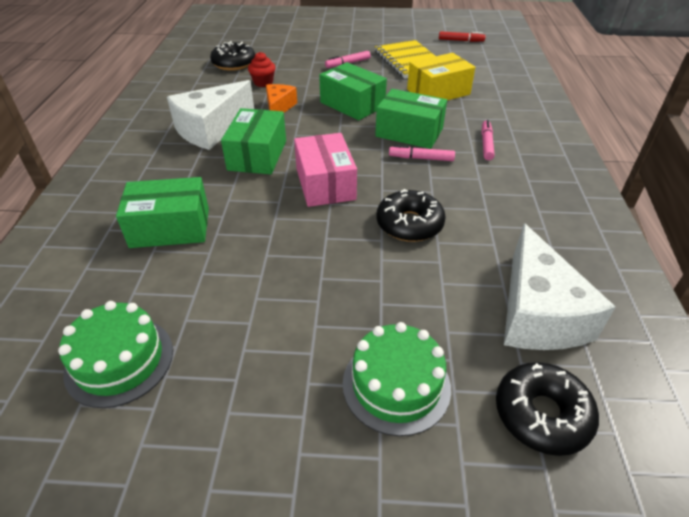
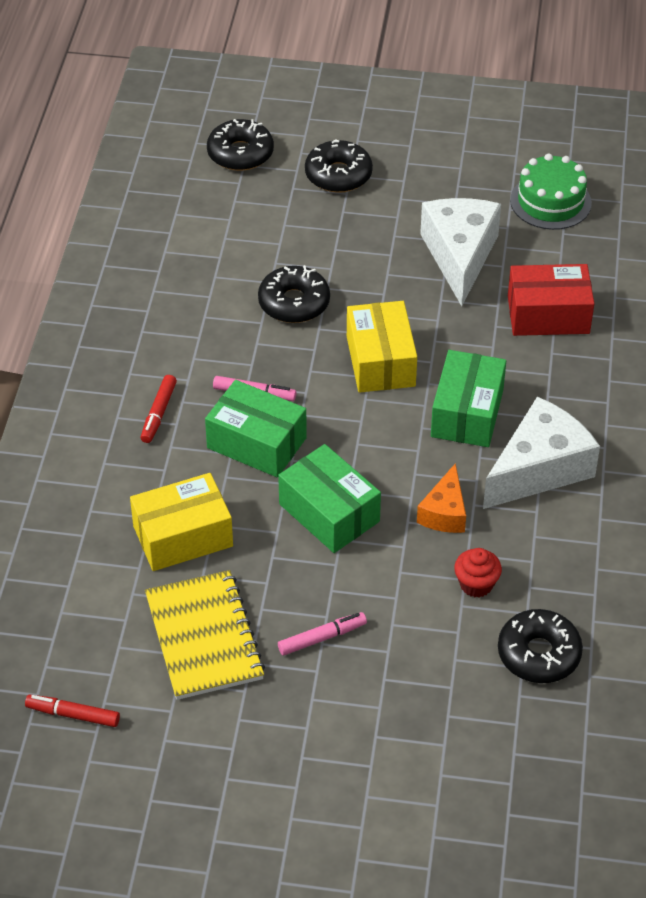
camera: 175 degrees left, 5 degrees up
green box [116,177,209,248] -> red box [508,264,594,336]
pink box [294,133,357,207] -> yellow box [347,301,417,393]
green cake [343,322,451,436] -> black donut [305,139,373,193]
pink marker [481,120,495,160] -> red marker [141,375,177,443]
white cheese [504,223,616,350] -> white cheese moved to [420,198,501,306]

